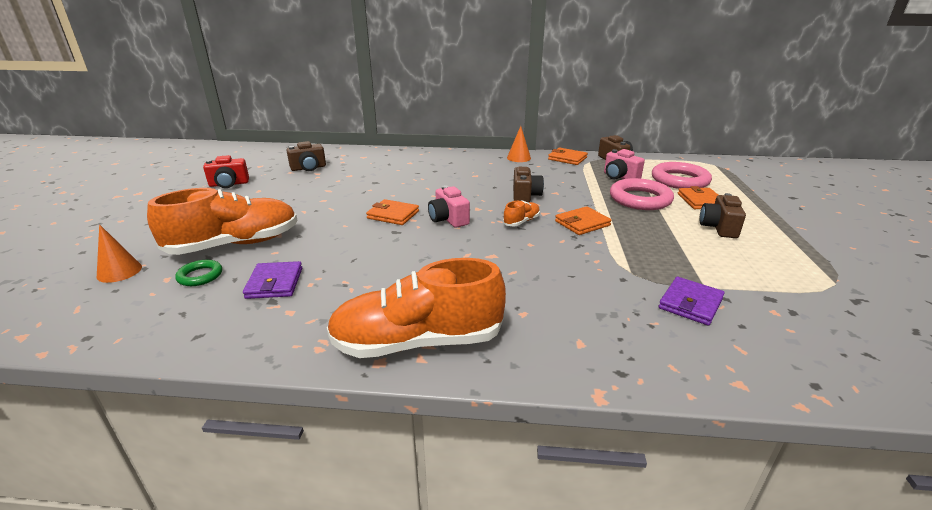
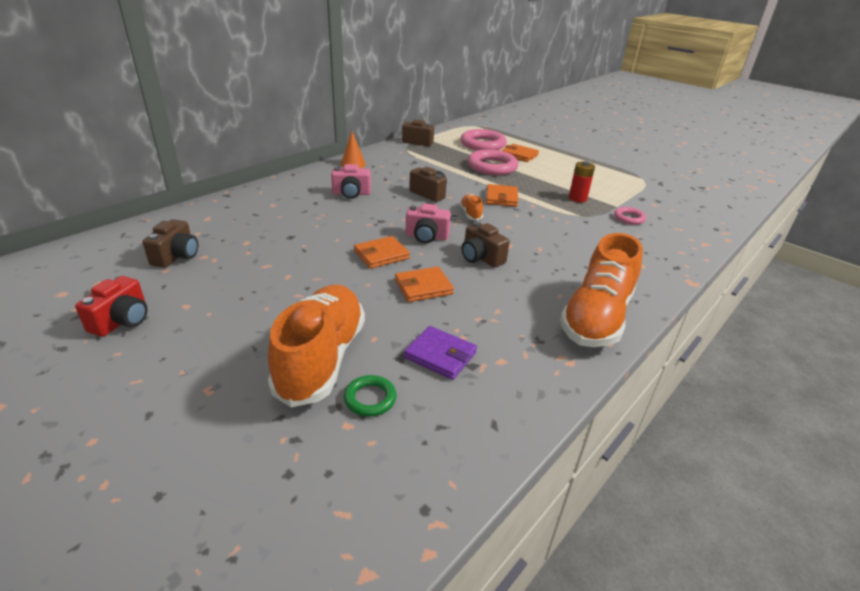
camera: 55 degrees left, 5 degrees up
orange cone [97,225,142,283] -> none
orange wallet [548,148,588,165] -> orange wallet moved to [395,267,454,302]
pink camera [604,149,645,180] -> pink camera moved to [331,164,371,199]
purple wallet [659,277,725,326] -> pink ring [614,207,646,225]
brown camera [699,193,746,238] -> brown camera moved to [461,222,510,268]
none -> red battery [569,161,595,202]

